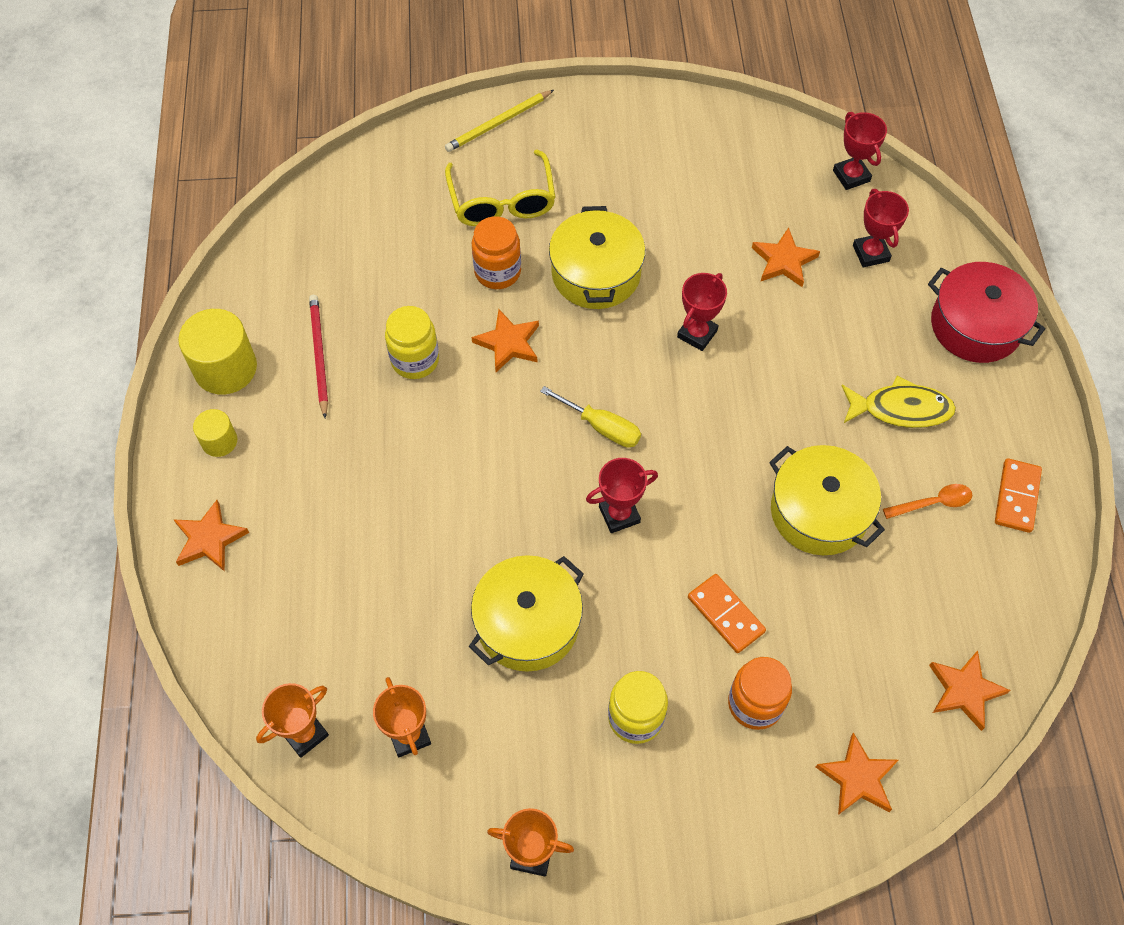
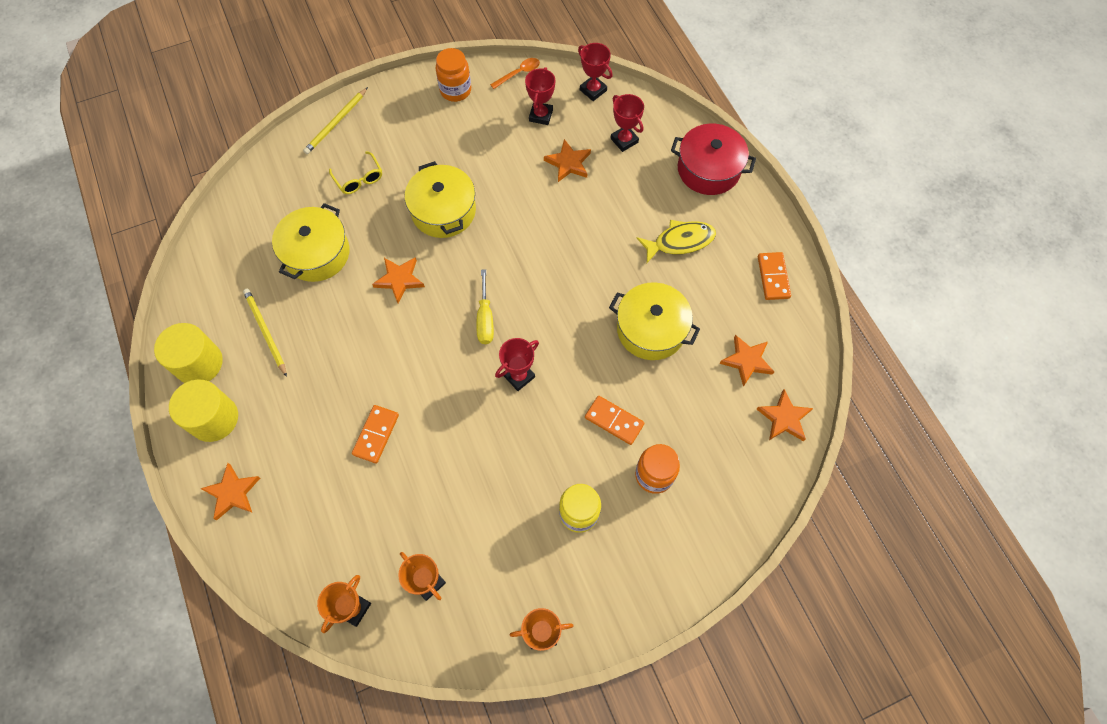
camera: 20 degrees left, 5 degrees up
yellow cylinder [193,409,237,457] -> yellow cylinder [169,380,238,442], size x1.81
red pencil [309,295,328,418] -> yellow pencil [243,289,287,377]
yellow jar [385,306,439,379] -> none
yellow glasses [445,150,556,226] -> yellow glasses [329,151,382,194], size x0.62
yellow pot [469,555,584,672] -> yellow pot moved to [272,203,350,282]
orange jar [472,216,521,289] -> orange jar moved to [435,48,471,102]
yellow screwdriver [540,386,641,448] -> yellow screwdriver turned 75 degrees clockwise [477,269,494,344]
red trophy [677,273,727,351] -> red trophy moved to [525,67,555,125]
orange star [816,732,899,815] -> orange star moved to [719,335,774,387]
orange spoon [883,484,972,519] -> orange spoon moved to [490,58,540,89]
none -> orange domino [352,405,399,464]

